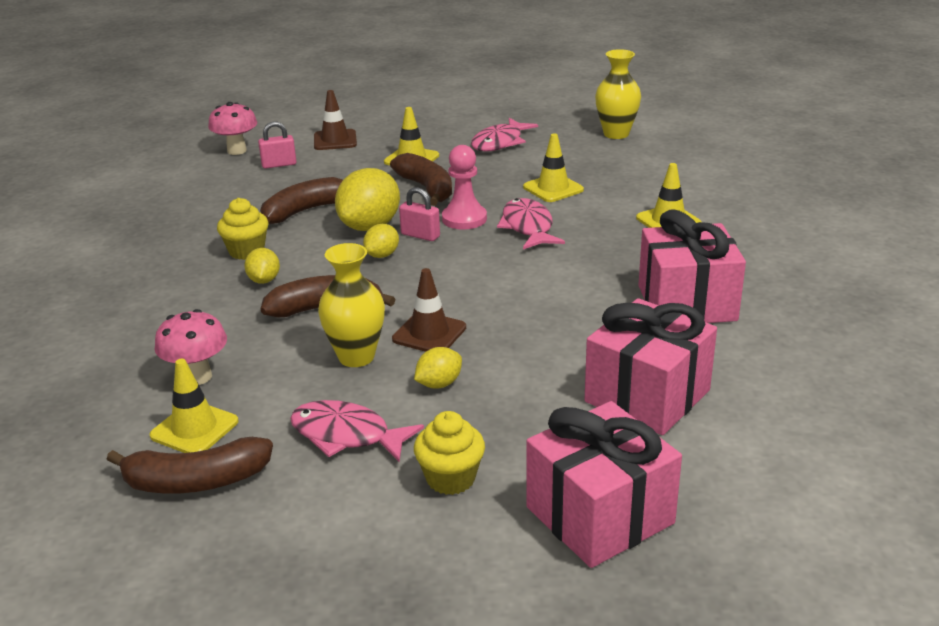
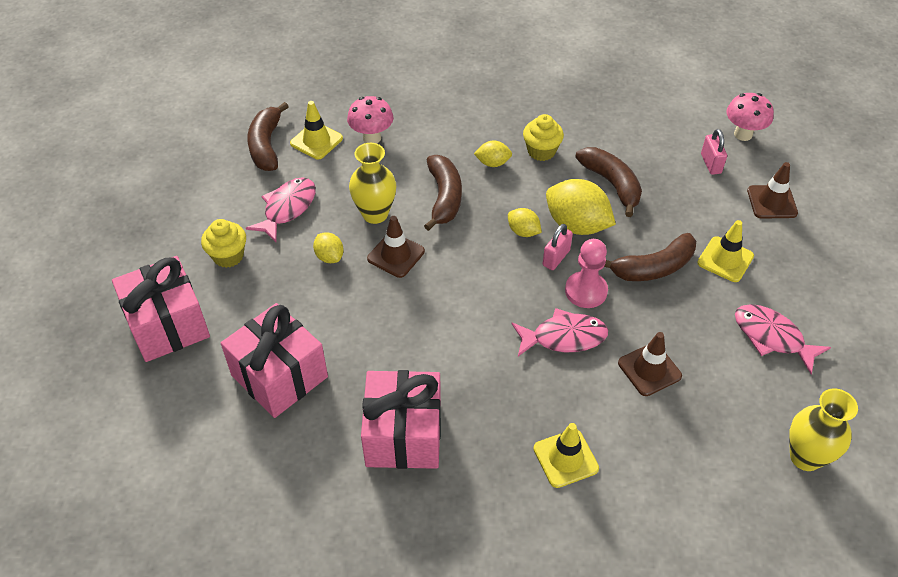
camera: 95 degrees right, 20 degrees up
yellow traffic cone [523,133,584,202] -> brown traffic cone [618,332,682,396]

